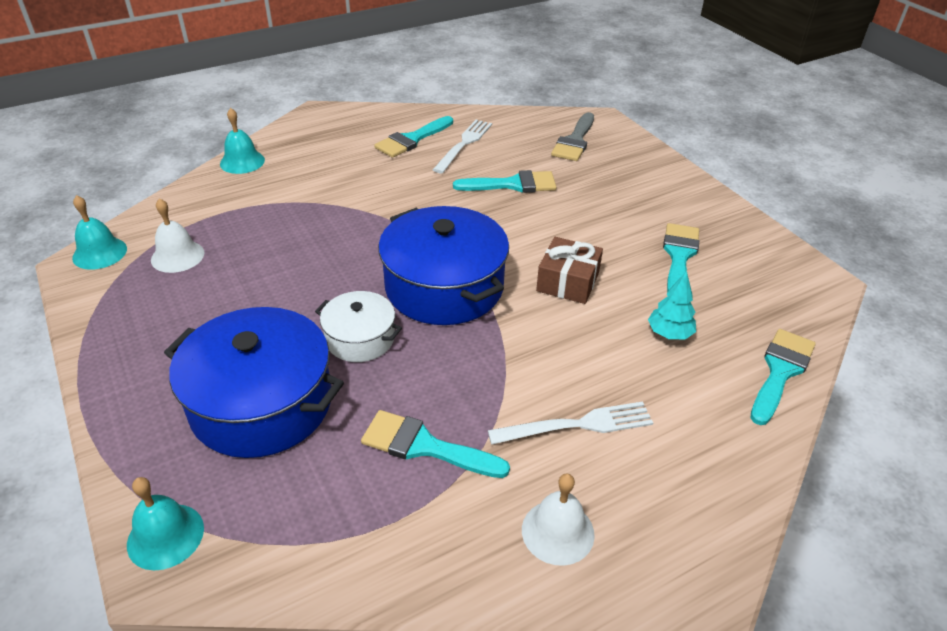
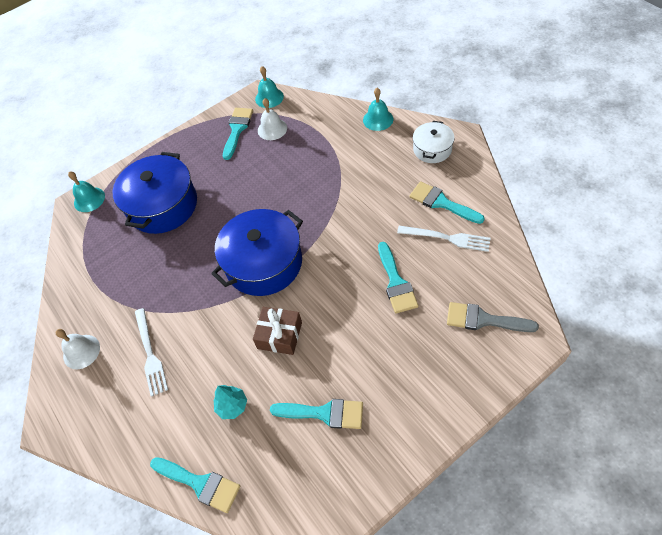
camera: 90 degrees right, 15 degrees up
white pot [315,291,402,362] -> white pot moved to [413,121,455,163]
turquoise brush [361,410,510,478] -> turquoise brush moved to [223,108,253,160]

